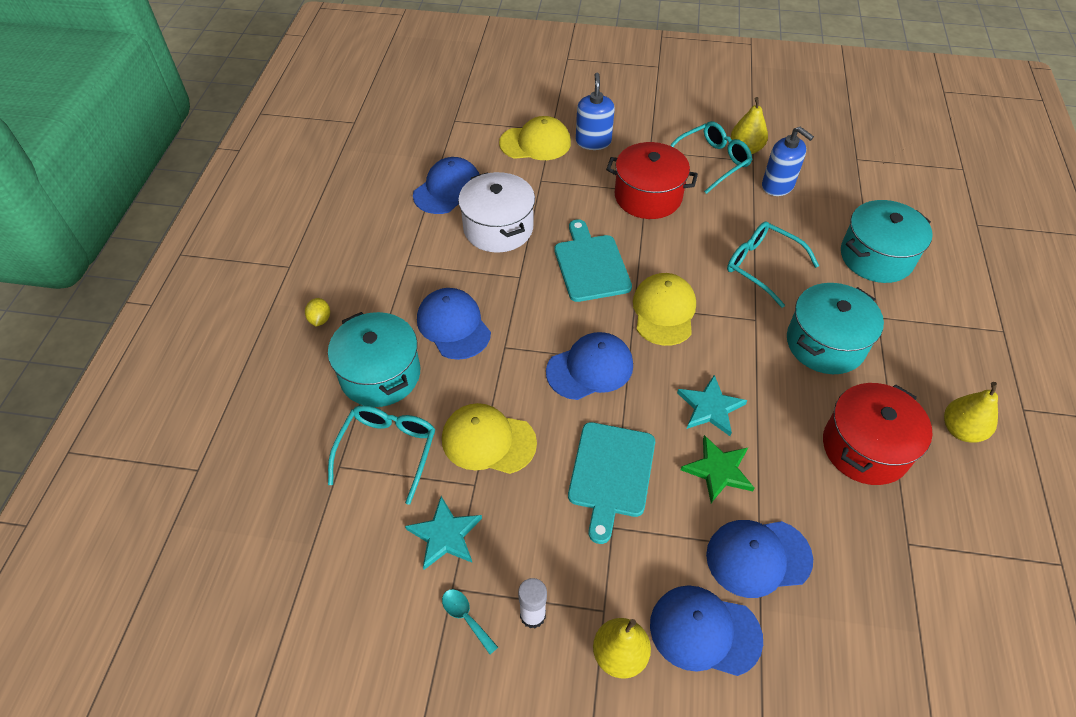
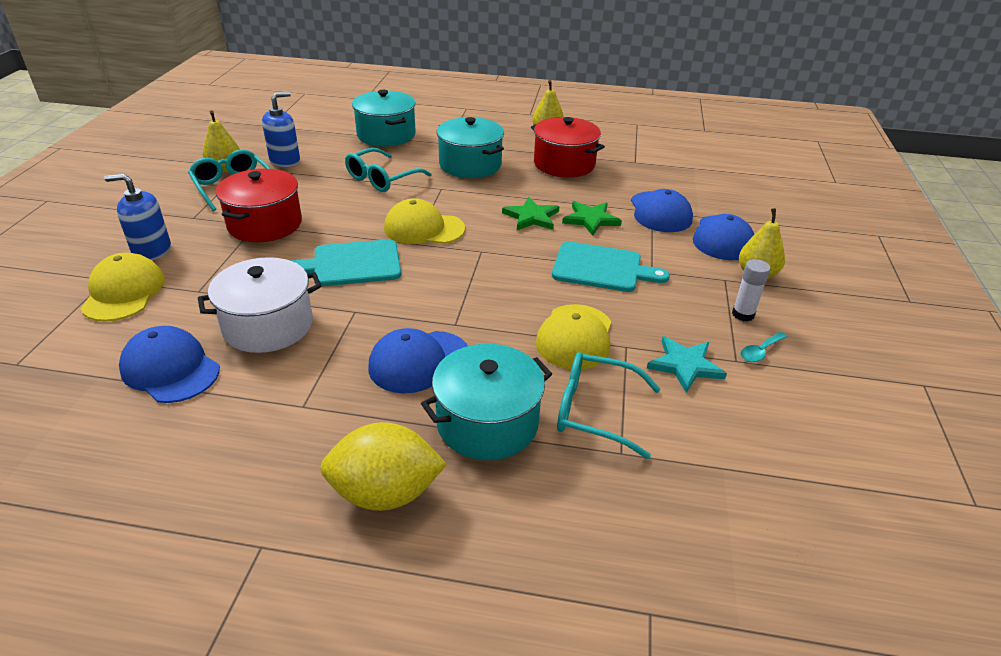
camera: 90 degrees left, 15 degrees down
yellow lemon [305,298,330,326] -> yellow lemon [320,422,447,511], size x2.31
blue cap [546,332,633,400] -> none
turquoise star [677,375,747,436] -> green star [502,197,559,230]

